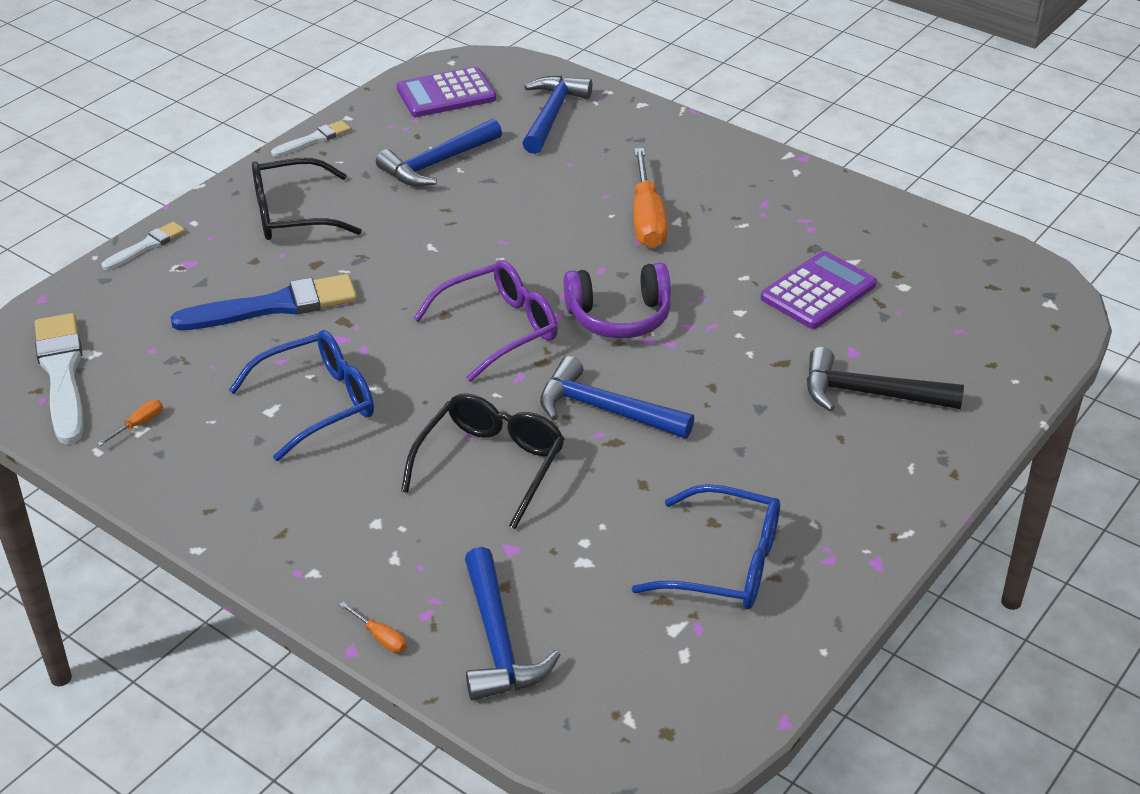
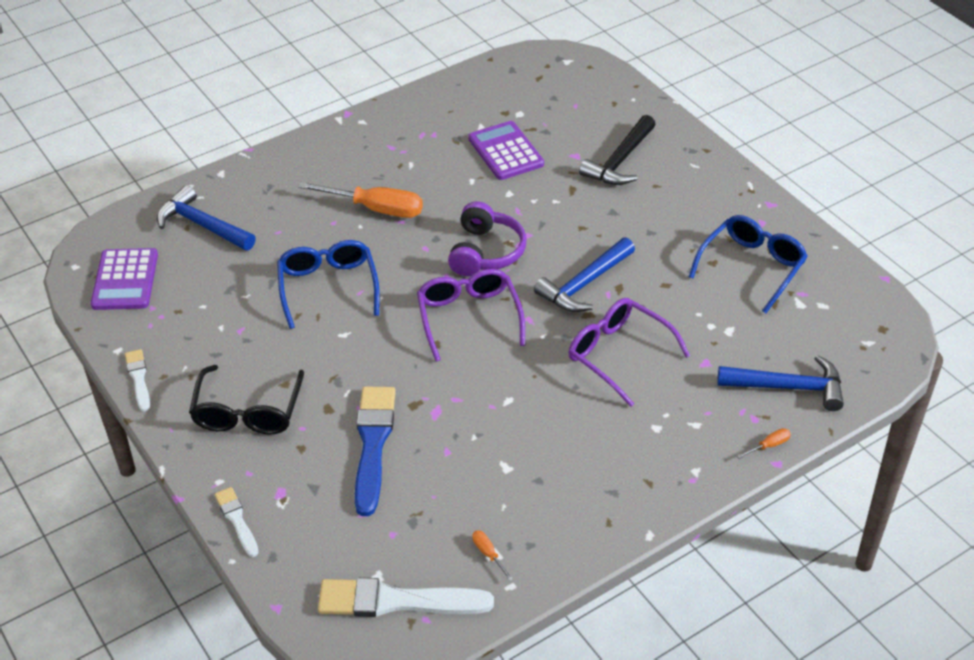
camera: 70 degrees left, 5 degrees up
blue glasses [229,330,374,461] -> blue glasses moved to [277,240,380,329]
blue hammer [376,119,502,187] -> none
black glasses [401,393,564,529] -> purple glasses [569,298,690,407]

